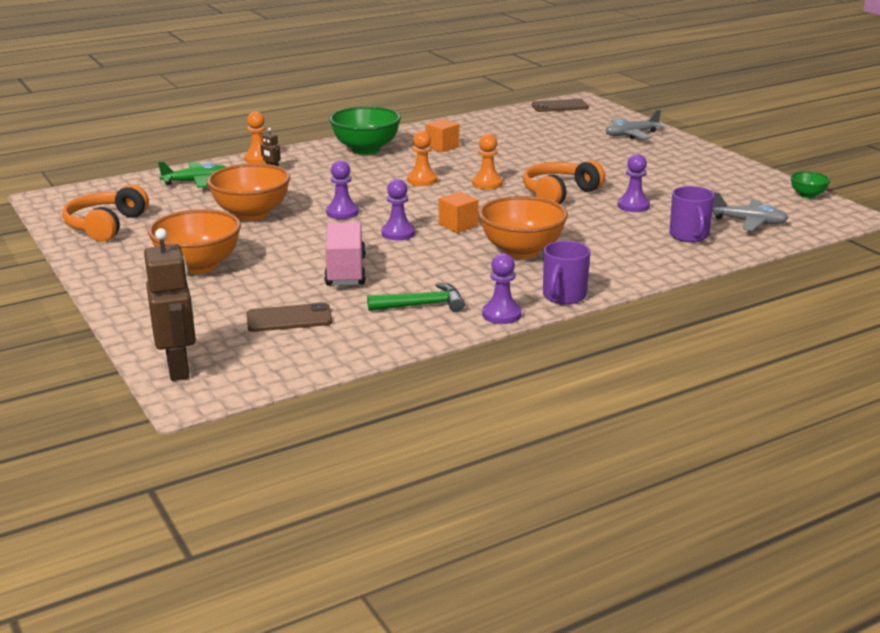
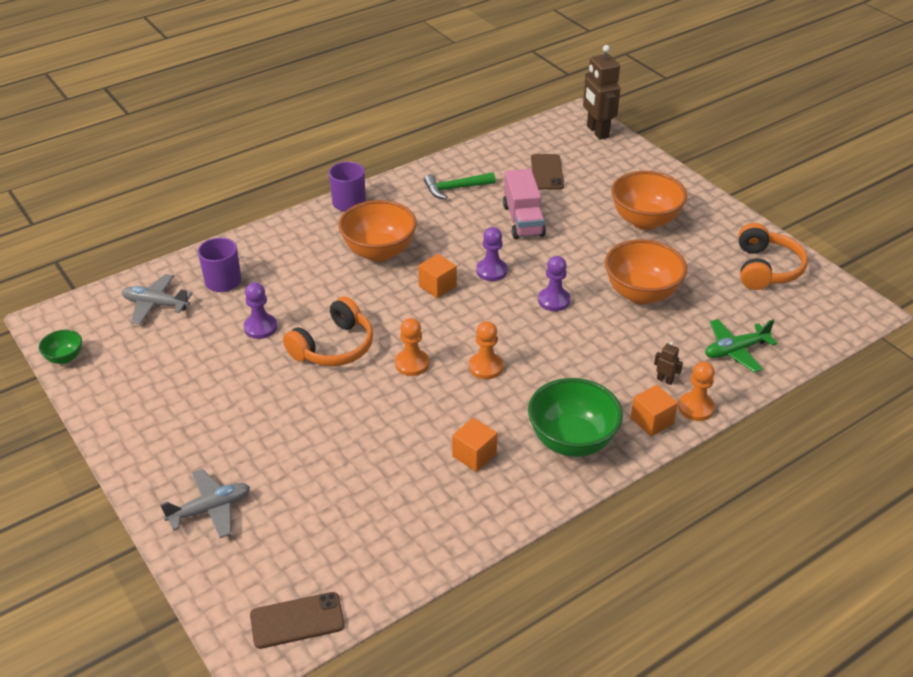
camera: 175 degrees right, 15 degrees up
brown phone [247,302,332,332] -> brown phone turned 75 degrees counterclockwise [531,154,564,190]
purple pawn [482,253,522,324] -> none
none -> orange cube [631,385,678,437]

